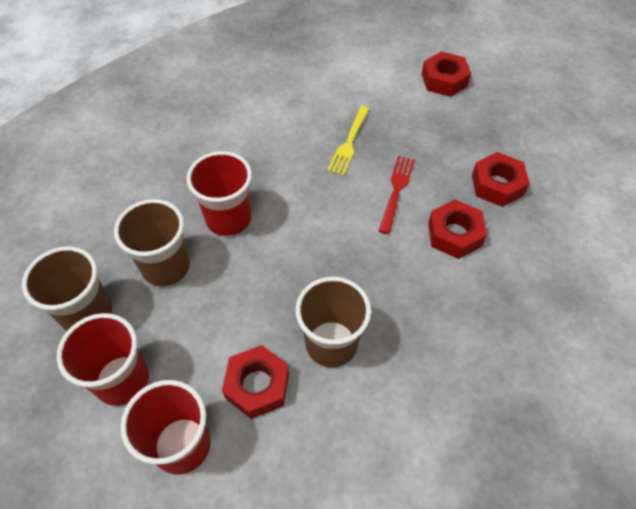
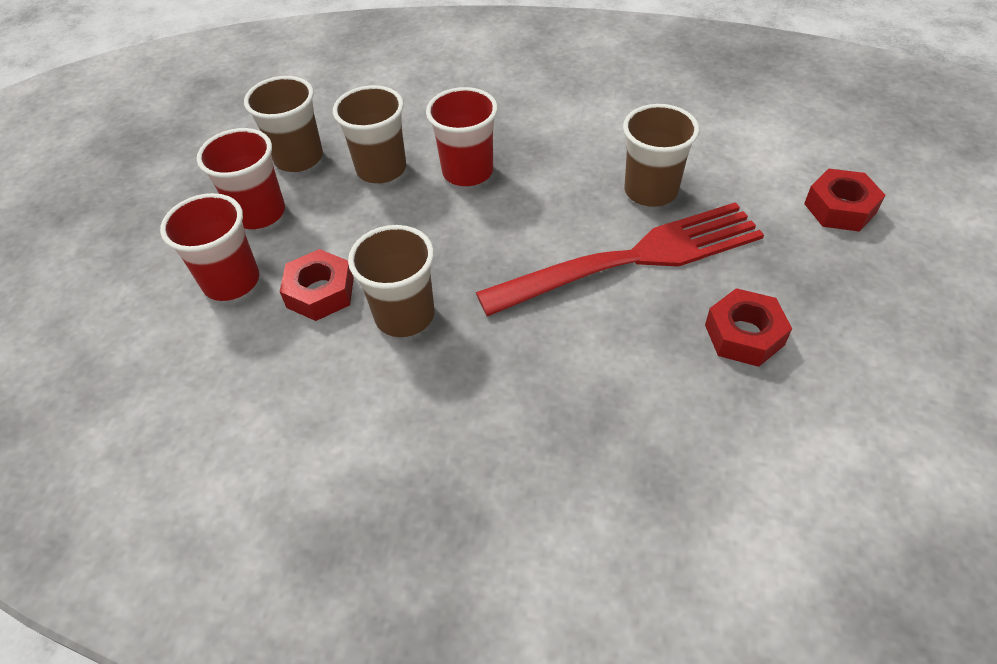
camera: 55 degrees right, 5 degrees down
yellow fork [327,106,370,176] -> brown cup [623,104,699,207]
red fork [379,156,415,234] -> red fork [476,202,764,316], size x2.27
red nut [428,200,487,259] -> none

